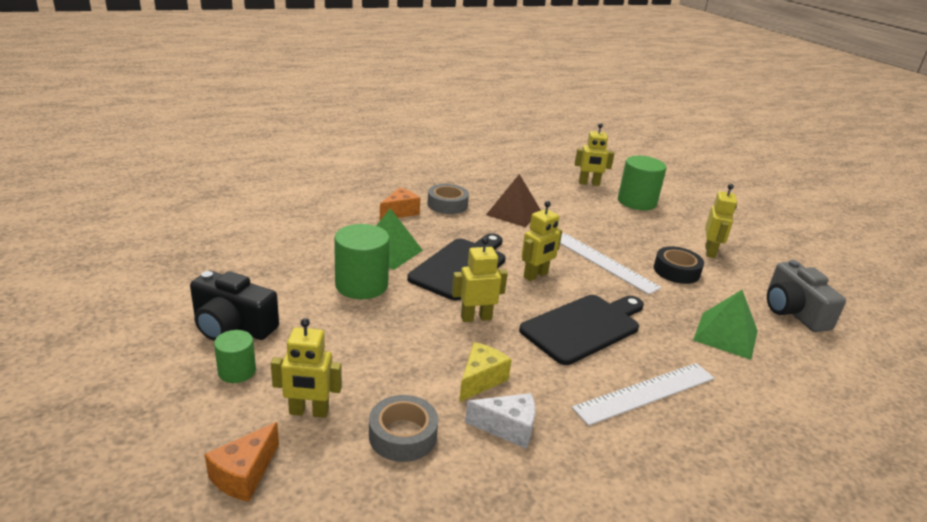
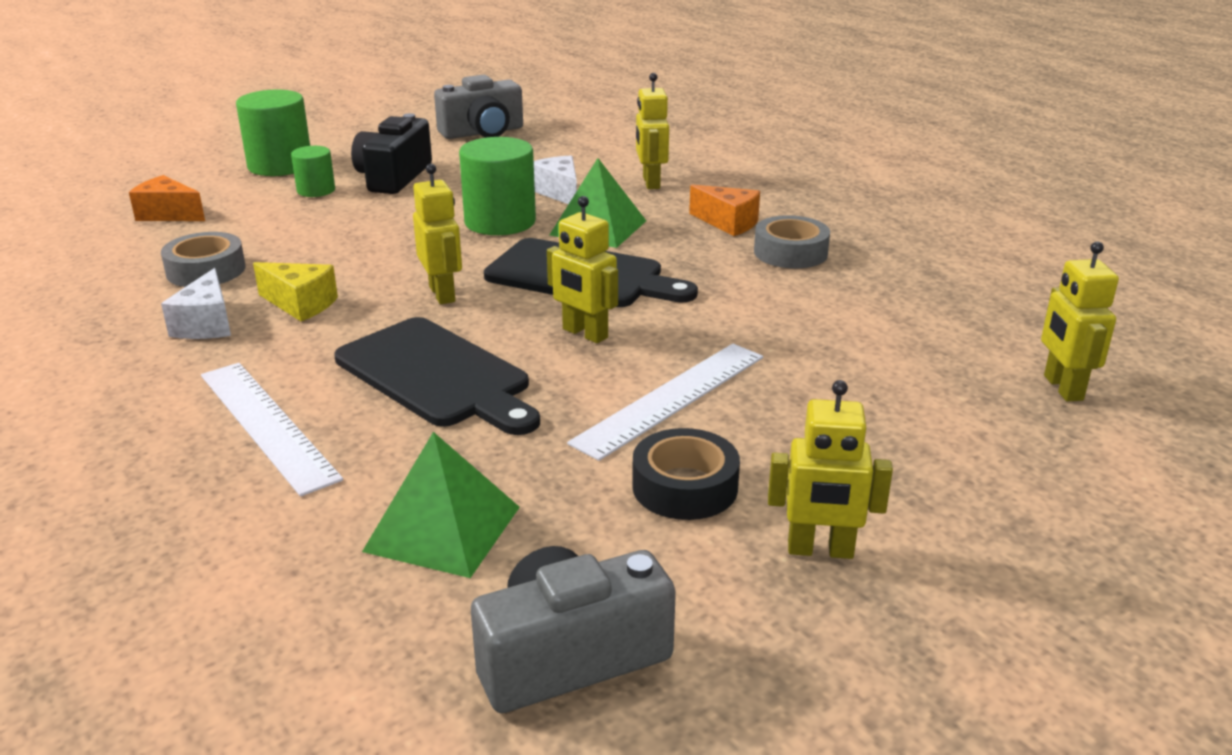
camera: 85 degrees right, 0 degrees up
yellow robot [271,318,342,418] -> yellow robot moved to [636,73,669,189]
brown pyramid [486,174,541,227] -> none
green cylinder [618,156,667,210] -> green cylinder moved to [236,89,310,176]
none -> grey camera [434,75,523,139]
none -> white cheese [534,155,577,204]

